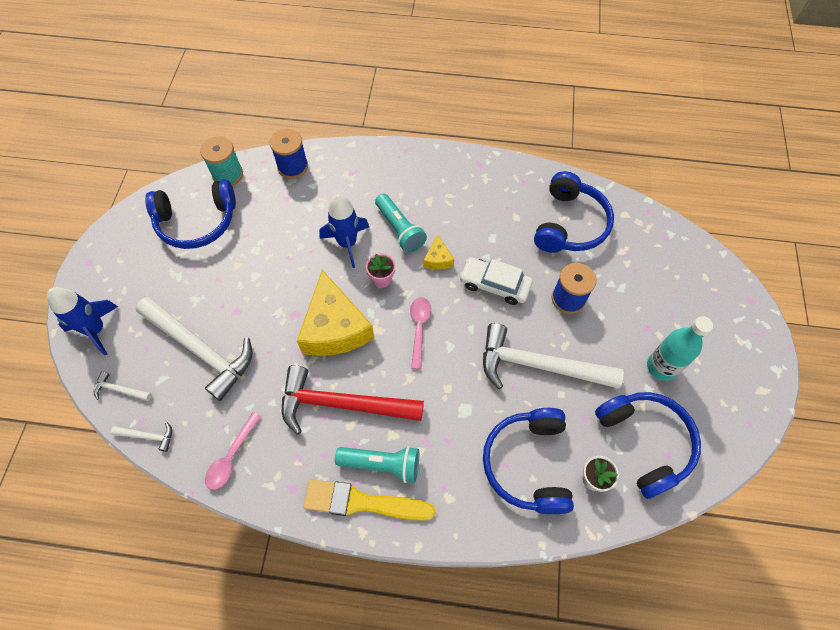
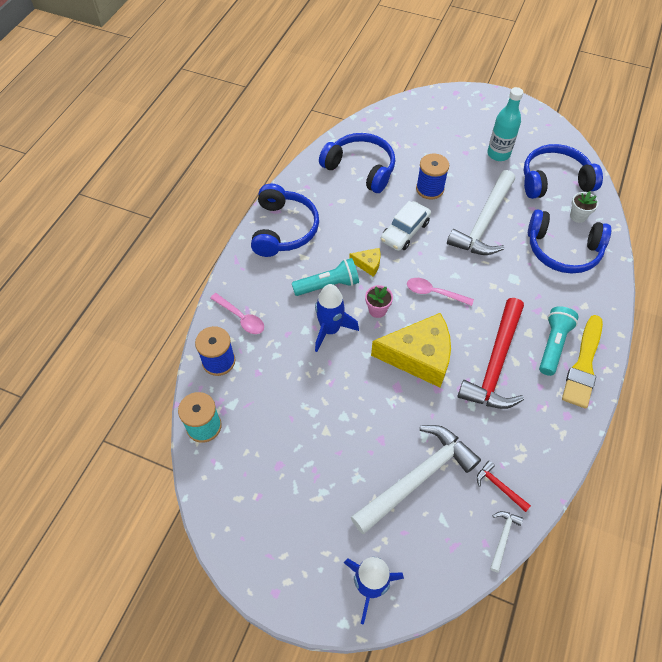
camera: 75 degrees left, 5 degrees down
white hammer [93,371,152,401] -> none
blue headphones [145,180,236,249] -> blue headphones moved to [251,184,319,257]
pink spoon [205,412,261,490] -> pink spoon moved to [210,293,264,334]
none -> red hammer [477,461,531,512]

